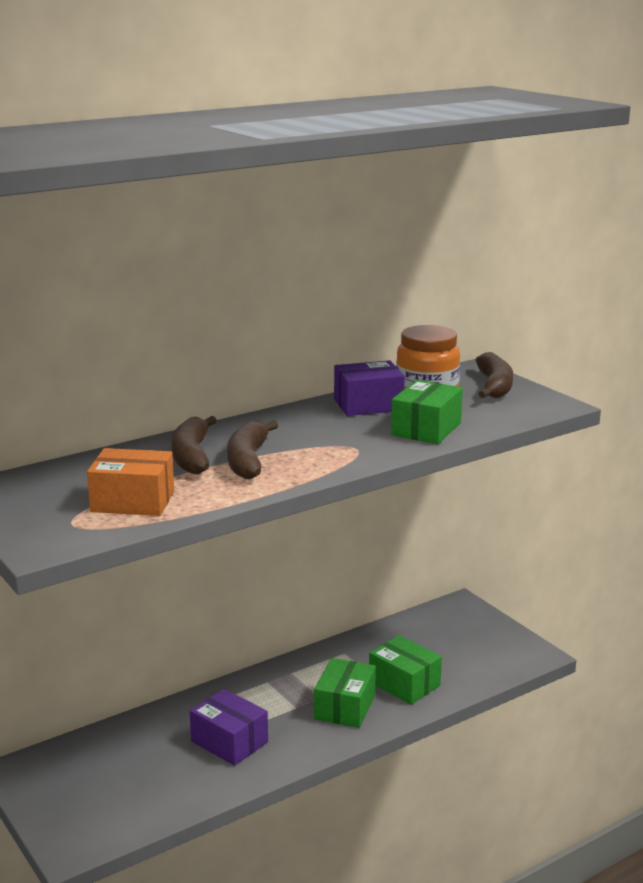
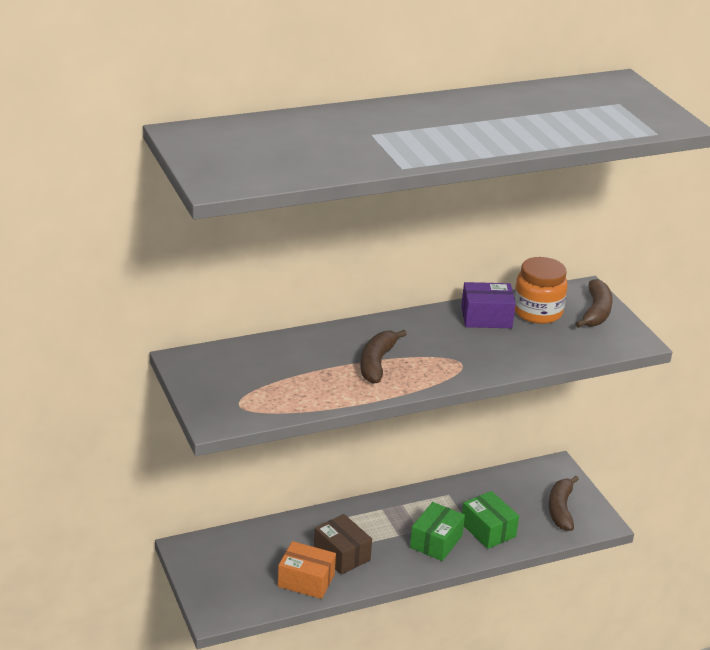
camera: 10 degrees right, 10 degrees up
orange box [87,448,174,516] -> orange box moved to [278,541,336,599]
brown banana [171,416,217,474] -> brown banana moved to [548,476,579,531]
purple box [190,689,268,766] -> brown box [314,514,372,575]
green box [391,380,463,444] -> none

